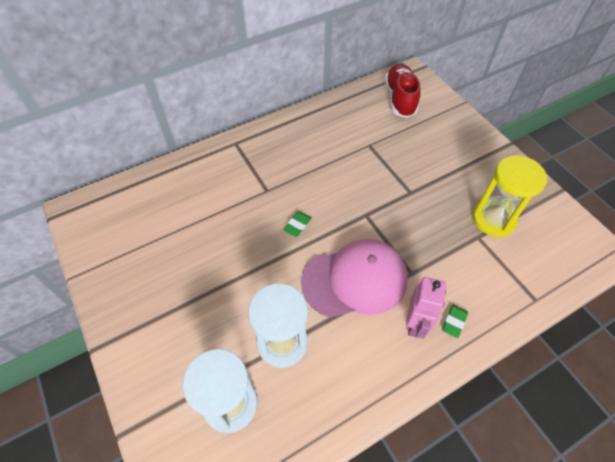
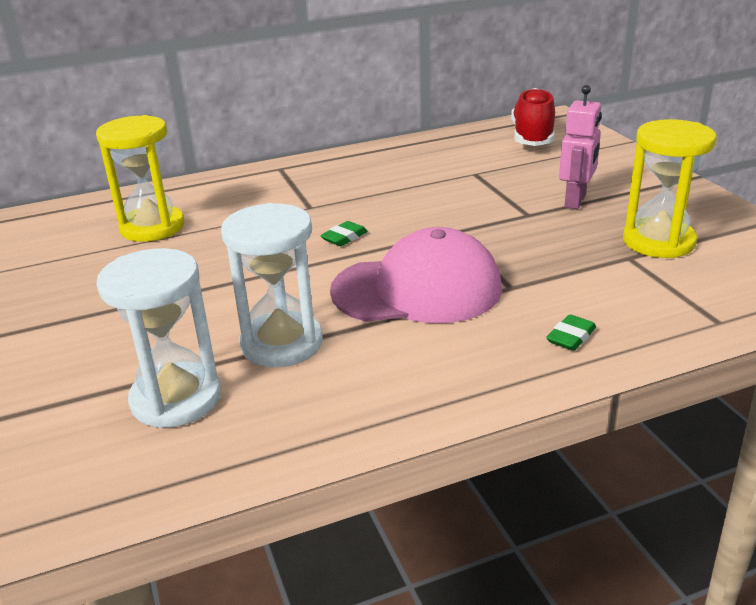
camera: 10 degrees right, 25 degrees down
pink robot [406,277,446,339] -> pink robot moved to [559,85,602,209]
none -> yellow hourglass [96,115,184,242]

